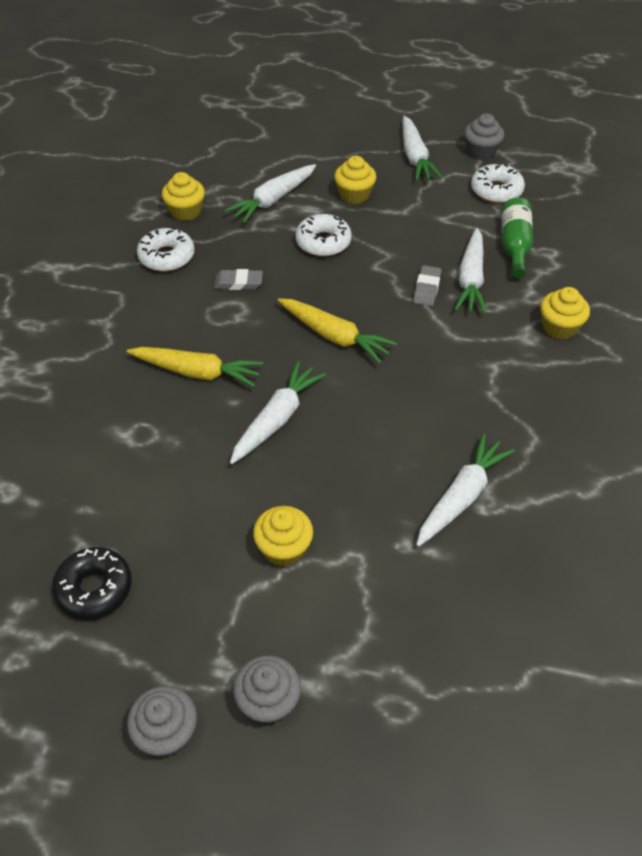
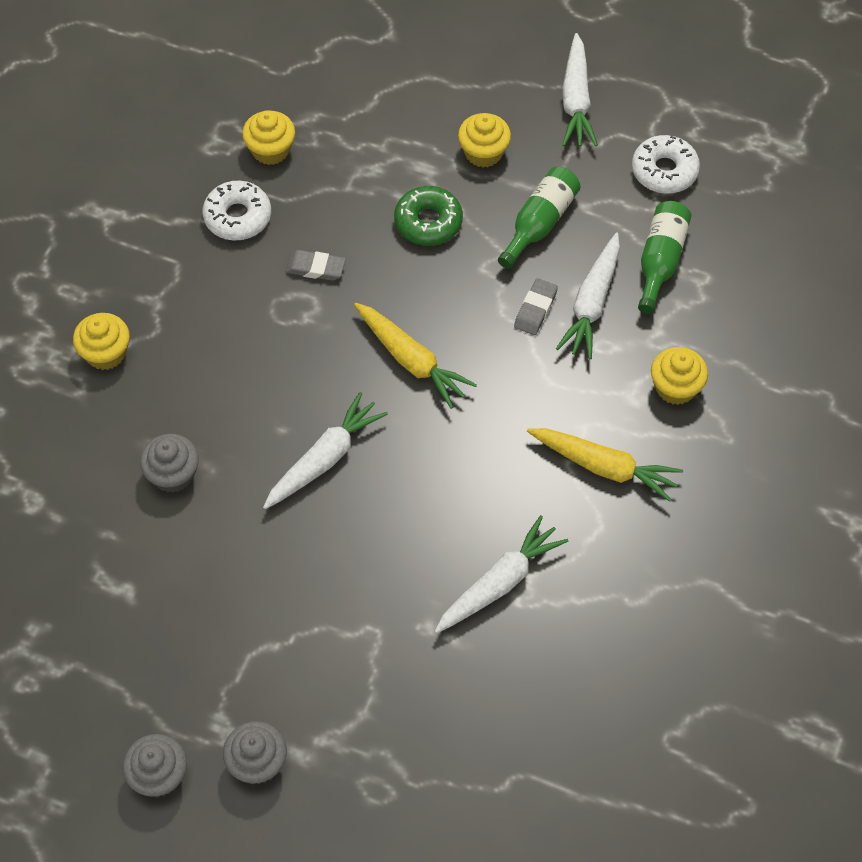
camera: 10 degrees right, 10 degrees up
black donut [52,547,132,620] -> none
yellow carrot [127,347,263,387] -> yellow carrot moved to [527,428,683,502]
white carrot [225,164,316,223] -> none
yellow cupcake [253,506,313,567] -> yellow cupcake moved to [73,313,130,370]
white donut [295,214,352,257] -> green donut [394,186,463,246]
grey cupcake [464,113,504,160] -> grey cupcake moved to [140,434,199,493]
none -> green bottle [498,167,581,269]

